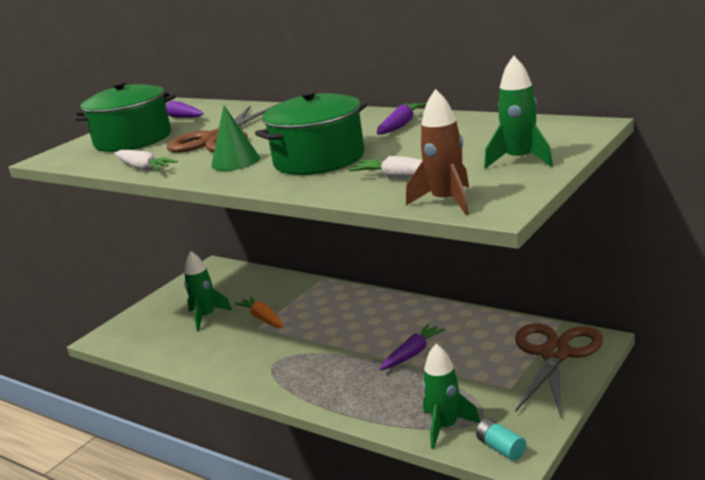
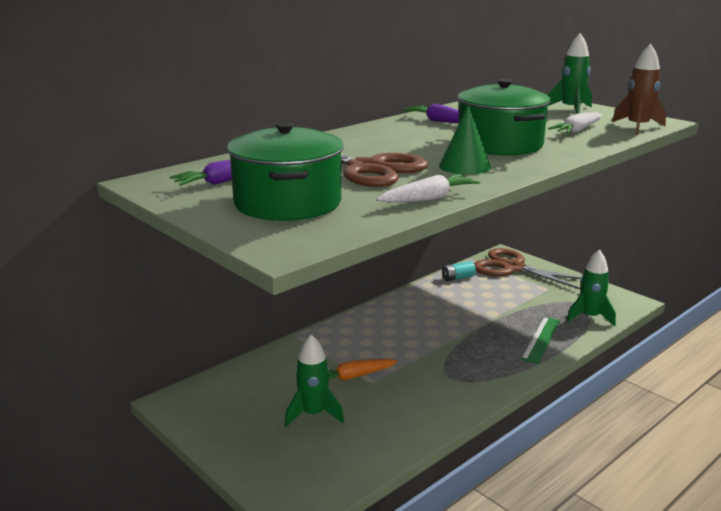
camera: 80 degrees left, 0 degrees up
purple carrot [380,324,446,371] -> none
turquoise battery [476,418,526,461] -> turquoise battery moved to [442,261,476,281]
none -> green ruler [521,317,560,364]

